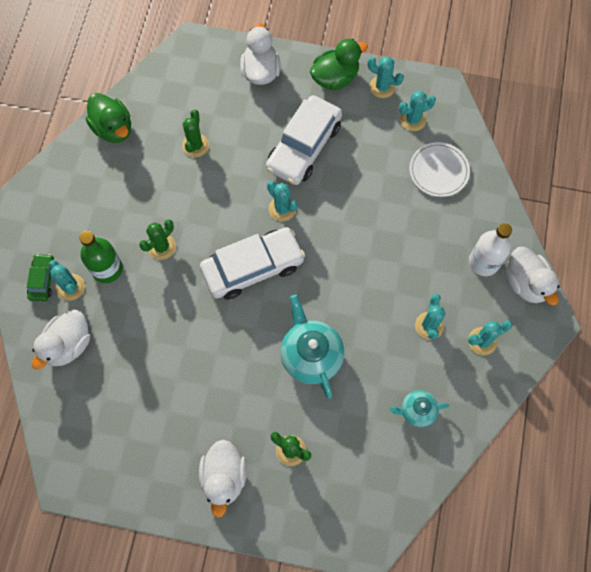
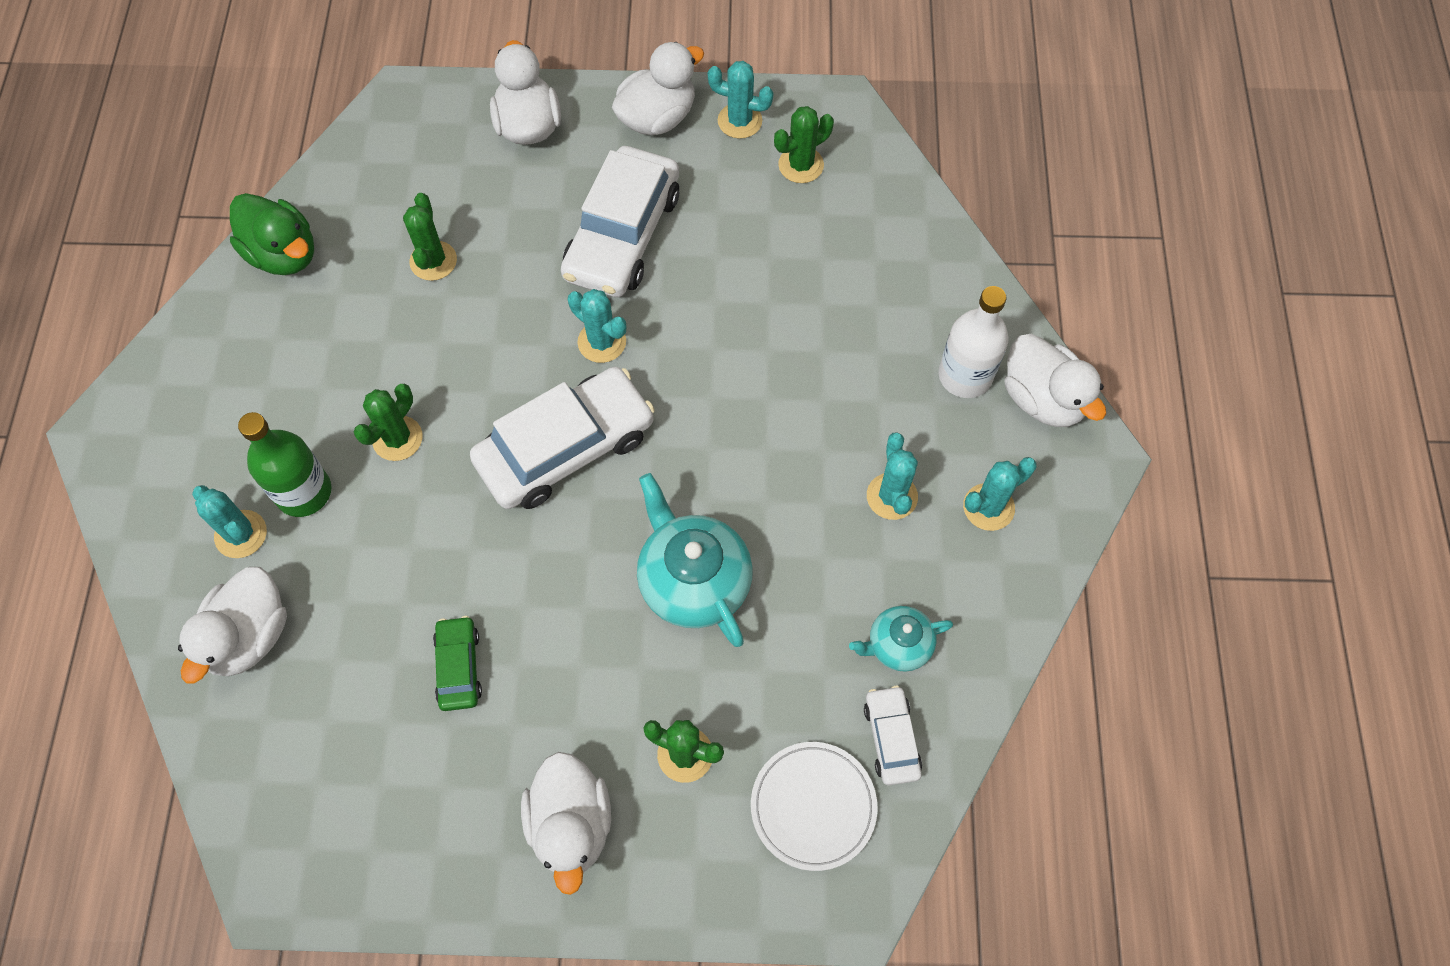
camera: 10 degrees left, 5 degrees down
green car [27,253,54,301] -> green car moved to [433,616,482,711]
green duck [310,39,368,90] -> white duck [612,42,704,135]
turquoise cactus [399,91,436,131] -> green cactus [774,106,834,183]
white plate [409,142,470,197] -> white plate moved to [751,742,878,871]
none -> white car [864,686,922,785]

